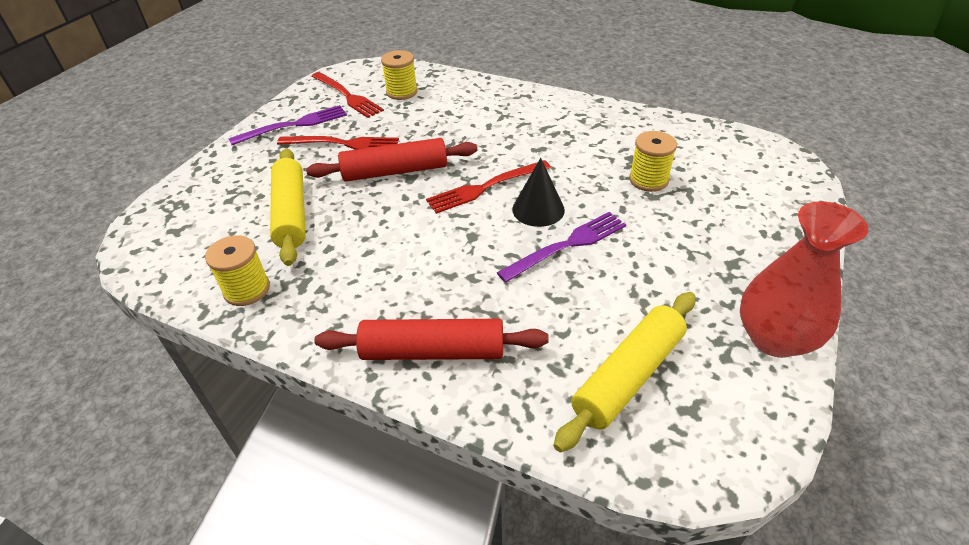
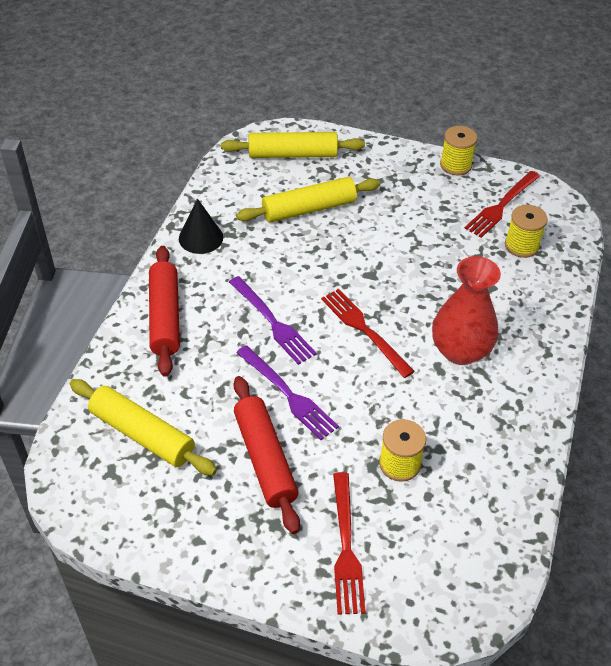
camera: 80 degrees right, 5 degrees up
yellow spool [205,235,270,306] -> yellow spool moved to [440,126,478,175]
purple fork [228,105,347,145] -> purple fork moved to [229,276,317,365]
red fork [277,136,399,150] -> red fork moved to [333,472,366,615]
red rolling pin [306,138,477,181] -> red rolling pin moved to [234,376,300,534]
black cone [512,158,565,227] -> black cone moved to [179,199,223,254]
red vase [740,201,868,358] -> red vase moved to [432,256,501,365]
none -> yellow rolling pin [221,132,365,158]

